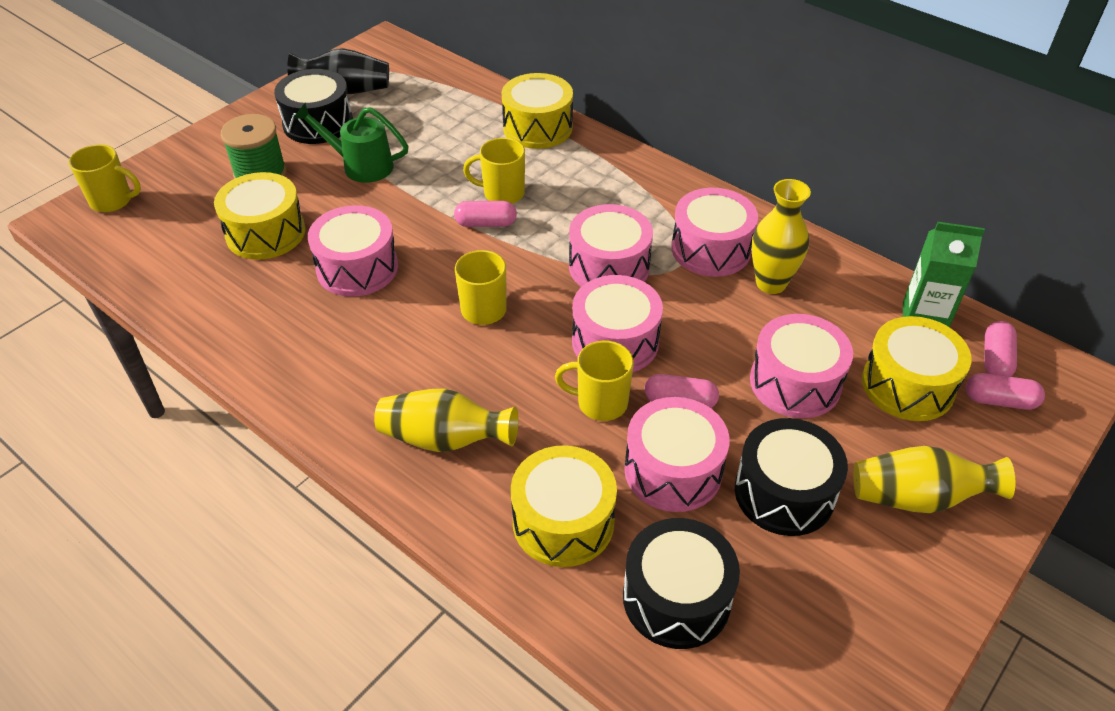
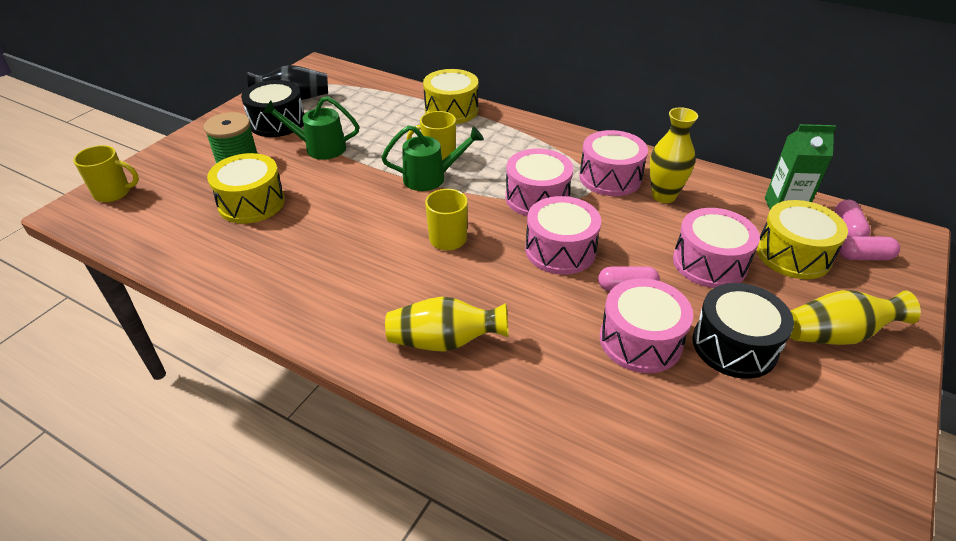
camera: 10 degrees left, 5 degrees down
pink drum [308,205,398,297] -> none
pink capsule [454,201,517,227] -> green watering can [381,125,484,191]
yellow drum [511,445,617,567] -> none
yellow mug [555,340,634,421] -> none
black drum [623,518,740,649] -> none

